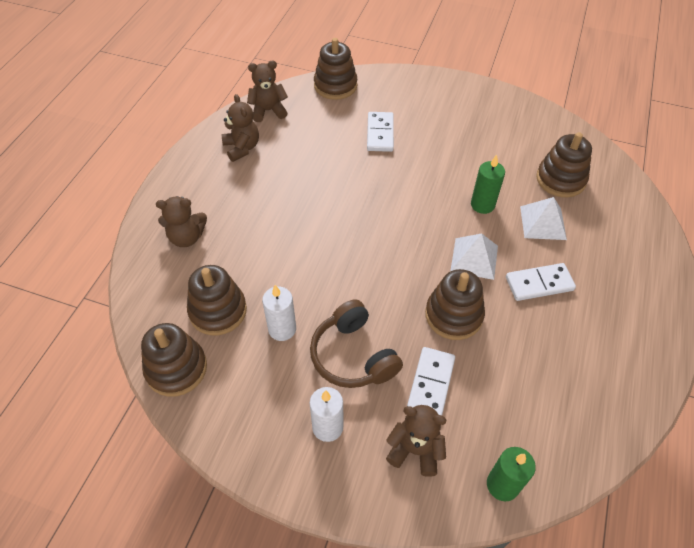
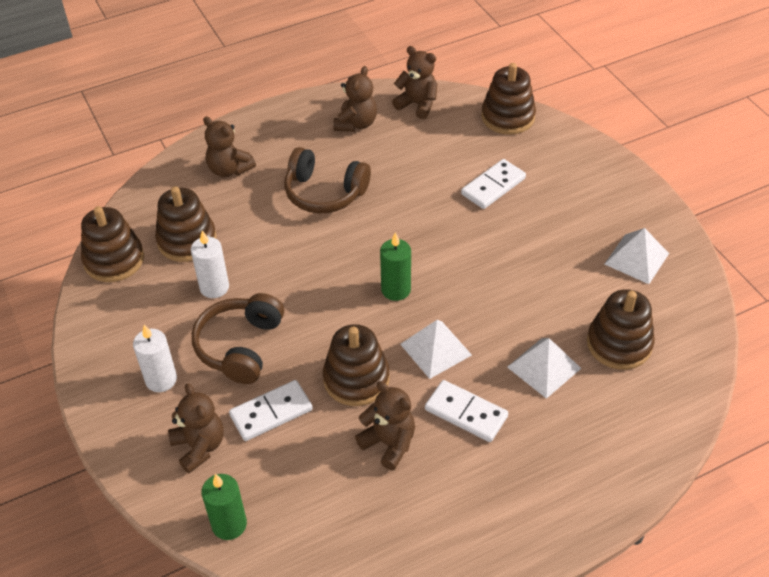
camera: 45 degrees right, 5 degrees down
green candle [471,155,505,214] -> green candle moved to [380,232,411,301]
none -> brown headphones [284,147,371,213]
none -> brown teddy bear [355,381,415,470]
none -> white pyramid [605,228,669,284]

